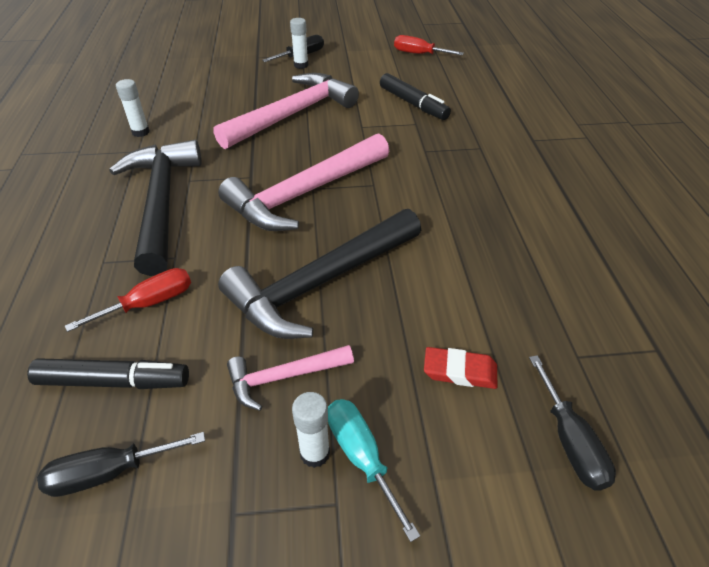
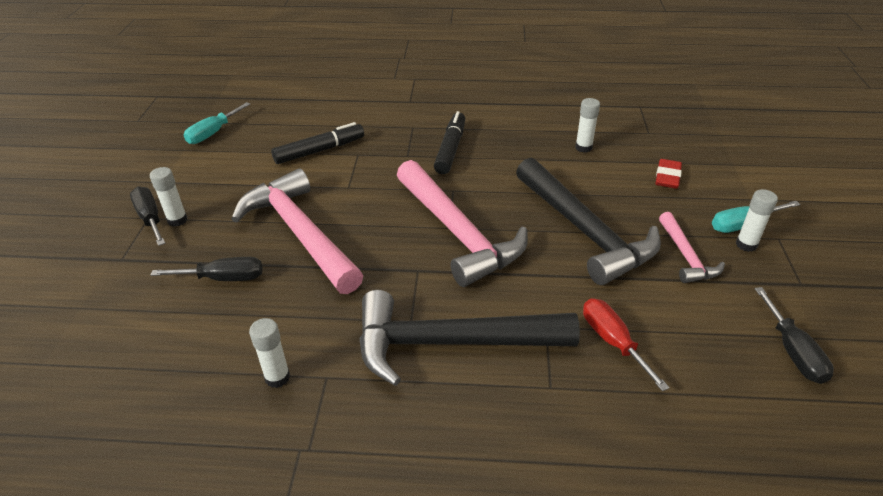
camera: 80 degrees left, 5 degrees down
black marker [27,358,189,389] -> black marker moved to [434,111,465,174]
red screwdriver [394,35,464,55] -> turquoise screwdriver [184,102,250,144]
black screwdriver [529,355,616,491] -> black screwdriver moved to [151,257,262,281]
none -> white glue stick [575,98,600,153]

